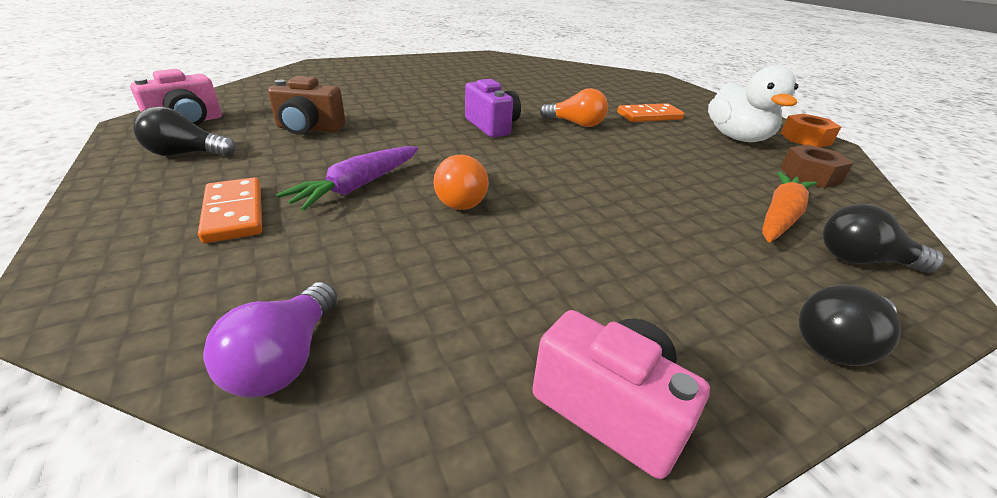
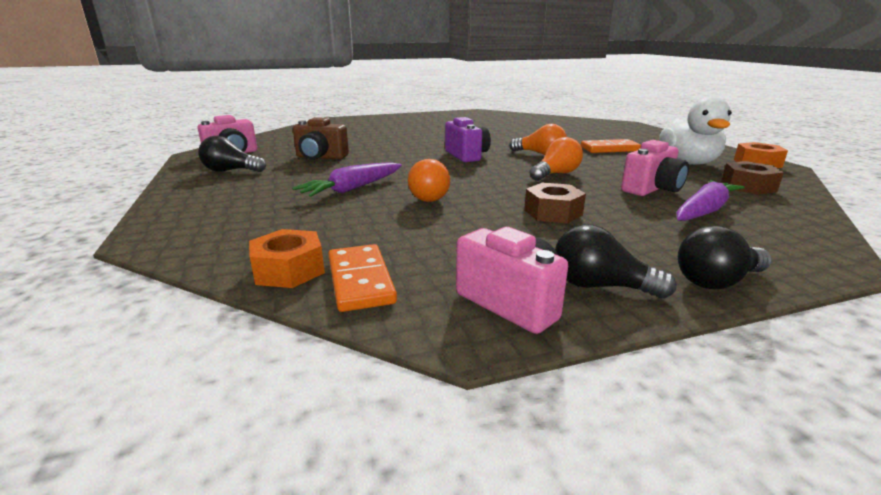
camera: 10 degrees right, 10 degrees down
orange domino [198,177,262,243] -> orange domino moved to [328,244,397,312]
purple light bulb [203,282,337,398] -> orange nut [249,229,325,288]
orange carrot [762,172,817,242] -> purple carrot [677,180,745,221]
black light bulb [823,204,945,273] -> black light bulb moved to [555,224,677,299]
none -> brown nut [524,182,586,224]
none -> orange light bulb [530,137,583,181]
none -> pink camera [621,140,689,196]

